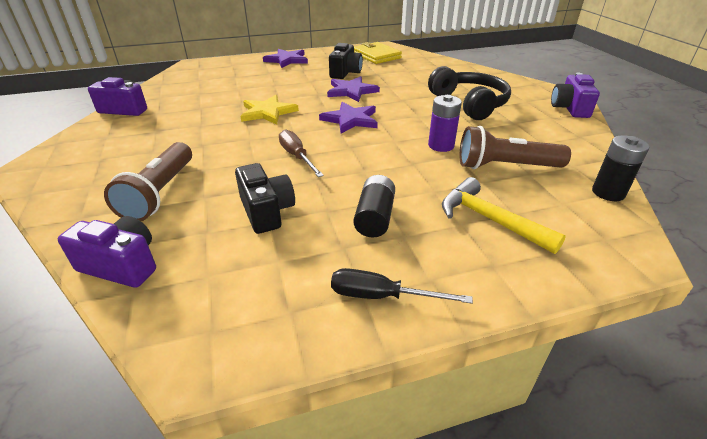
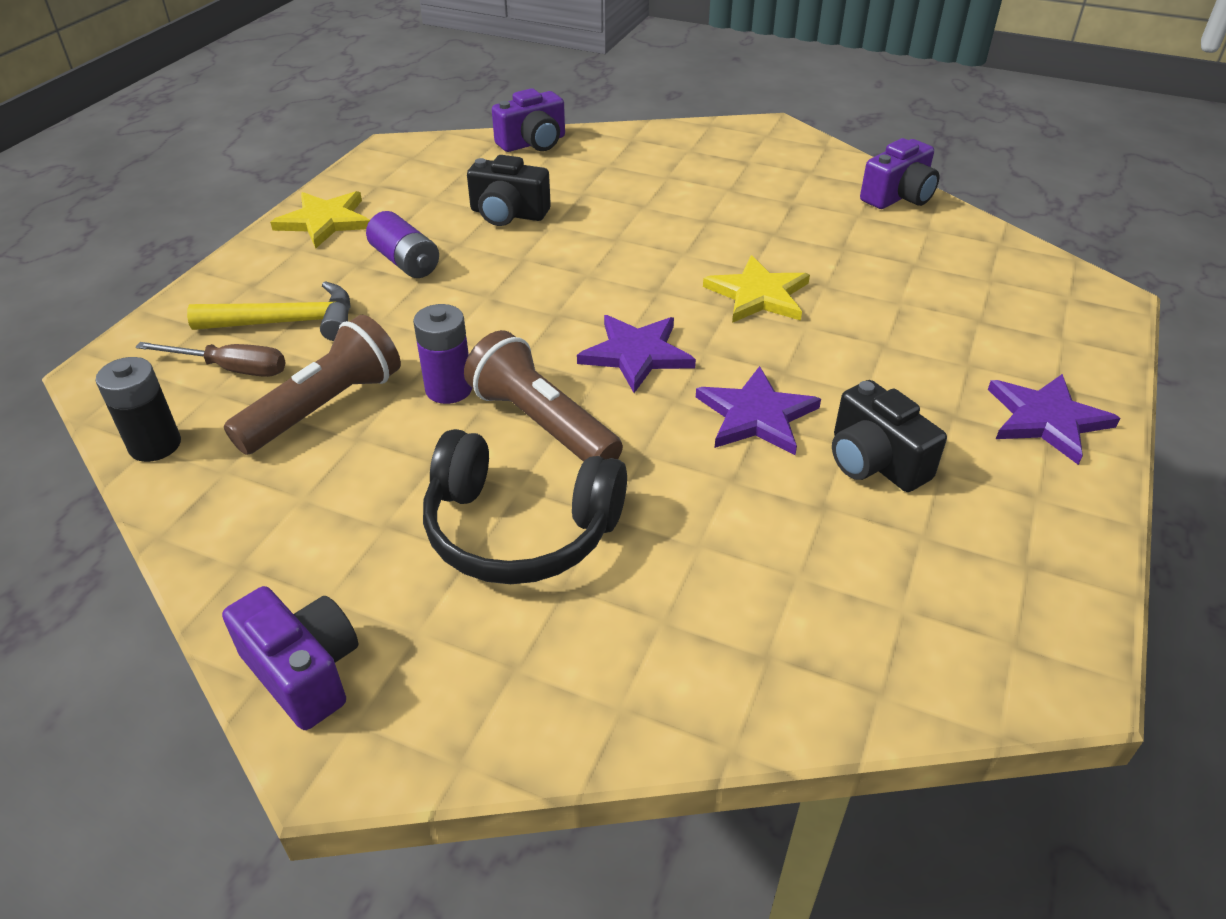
camera: 130 degrees right, 5 degrees up
brown flashlight [104,142,192,221] -> brown flashlight moved to [464,330,623,462]
brown screwdriver [279,129,324,177] -> brown screwdriver moved to [135,342,286,377]
black screwdriver [331,268,473,304] -> yellow star [270,191,370,249]
black battery [353,175,395,238] -> purple battery [366,211,439,278]
yellow wallet [354,42,402,64] -> none

